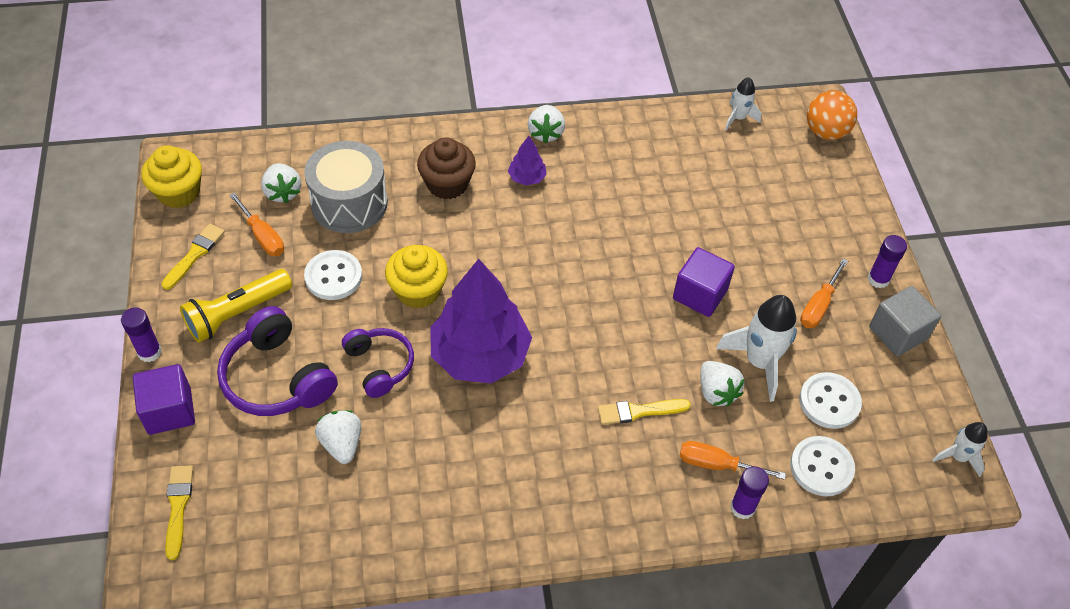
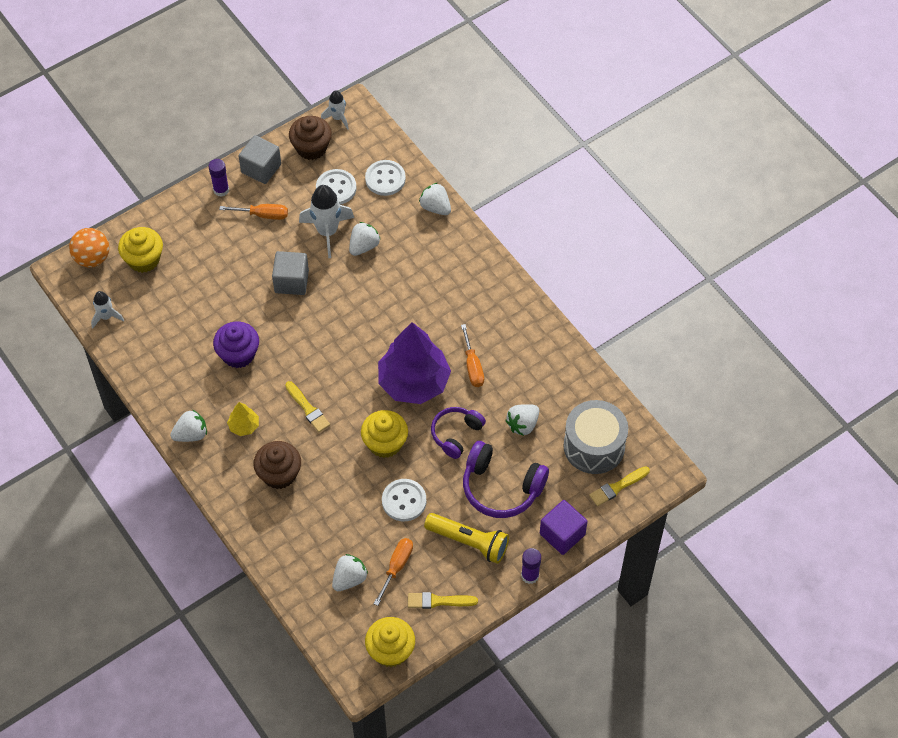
camera: 115 degrees left, 5 degrees up
purple headphones [217,306,338,416] -> purple headphones turned 90 degrees clockwise [463,441,549,518]
grey drum [304,141,388,233] -> grey drum moved to [563,400,628,474]
purple tree [508,136,547,185] -> yellow tree [227,402,259,436]
yellow brush [598,399,691,425] -> yellow brush moved to [285,381,330,433]
purple cube [673,247,735,317] -> grey cube [272,251,309,295]
orange screwdriver [679,441,786,480] -> orange screwdriver moved to [461,324,484,387]
purple glue stick [730,466,769,520] -> white strawberry [419,183,451,215]
none -> yellow cupcake [118,227,163,273]
none -> purple cupcake [213,321,259,368]
none -> brown cupcake [289,116,332,160]

